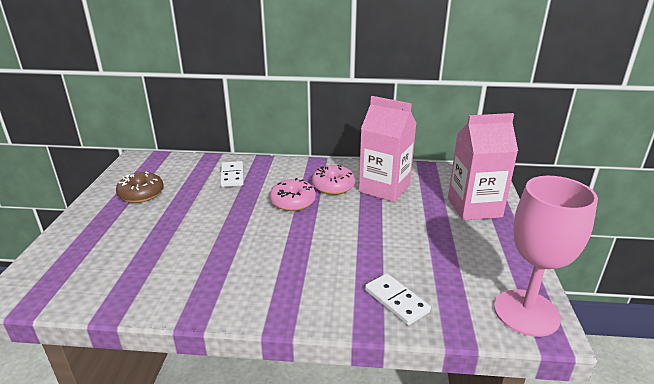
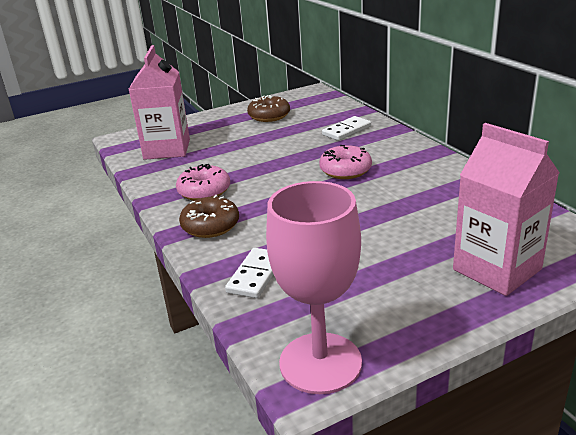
camera: 60 degrees right, 0 degrees up
pink donut [312,165,356,195] -> pink donut moved to [176,164,230,201]
pink carton [359,96,417,202] -> pink carton moved to [129,45,190,160]
none -> brown donut [179,195,239,238]

